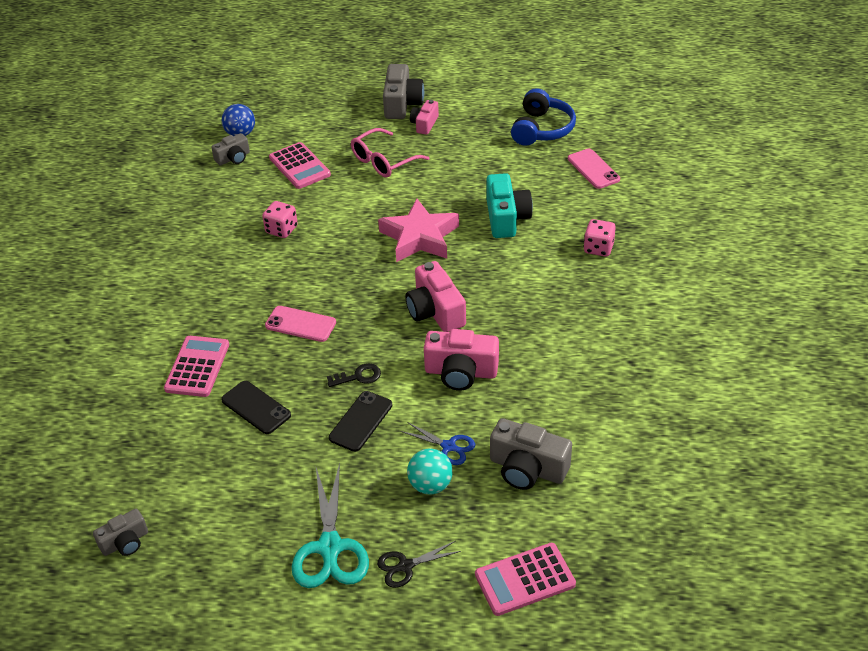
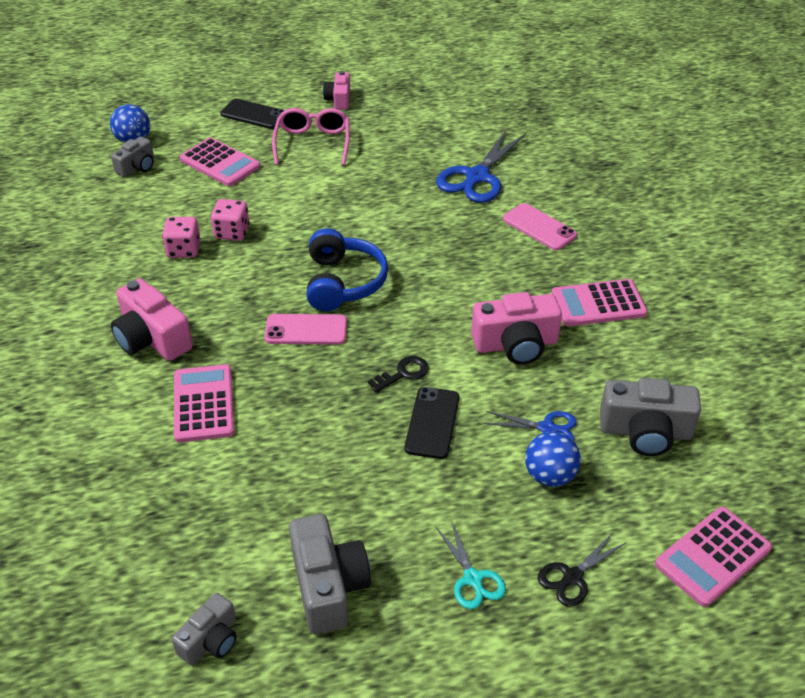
camera: 20 degrees left, 0 degrees up
black phone [221,381,291,434] -> black phone moved to [220,99,284,129]
turquoise scissors [292,463,369,588] -> turquoise scissors [436,521,506,609], size x0.54
pink glasses [351,128,430,178] -> pink glasses turned 150 degrees clockwise [272,108,350,165]
pink star [378,199,459,262] -> none
grey camera [383,64,424,119] -> grey camera moved to [289,514,371,634]
pink camera [405,261,466,332] -> pink camera moved to [111,278,193,361]
turquoise ball [407,449,453,494] -> blue ball [525,431,581,487]
turquoise camera [486,173,533,238] -> blue scissors [436,129,526,203]
blue headphones [511,88,576,146] -> blue headphones moved to [306,228,388,311]
pink phone [568,148,620,189] -> pink phone moved to [503,203,577,250]
pink dice [584,219,616,257] -> pink dice moved to [162,217,201,258]
none -> pink calculator [551,279,647,326]

